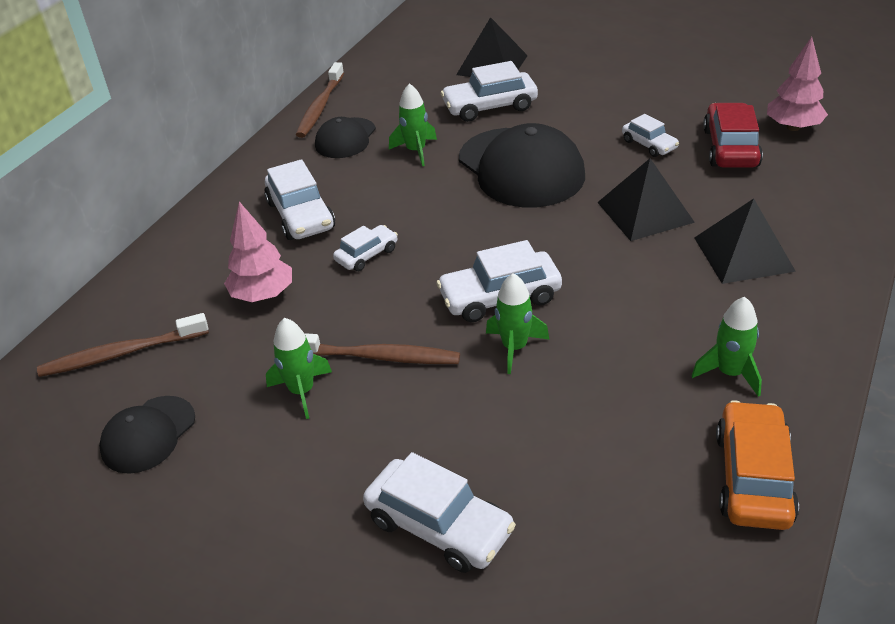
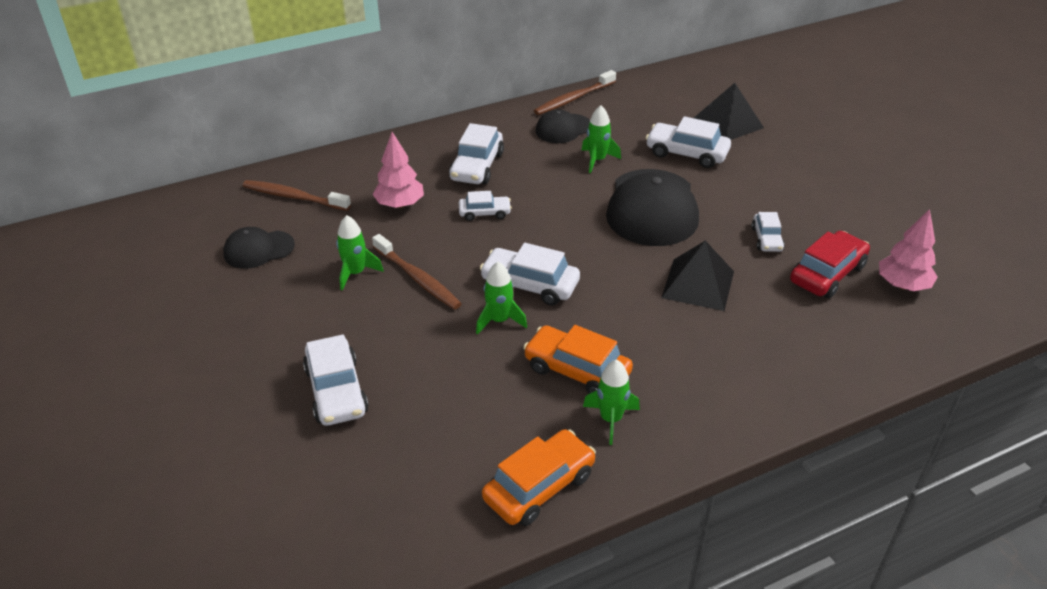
camera: 35 degrees right, 0 degrees up
black pyramid [694,199,796,284] -> none
none -> orange car [523,325,633,394]

